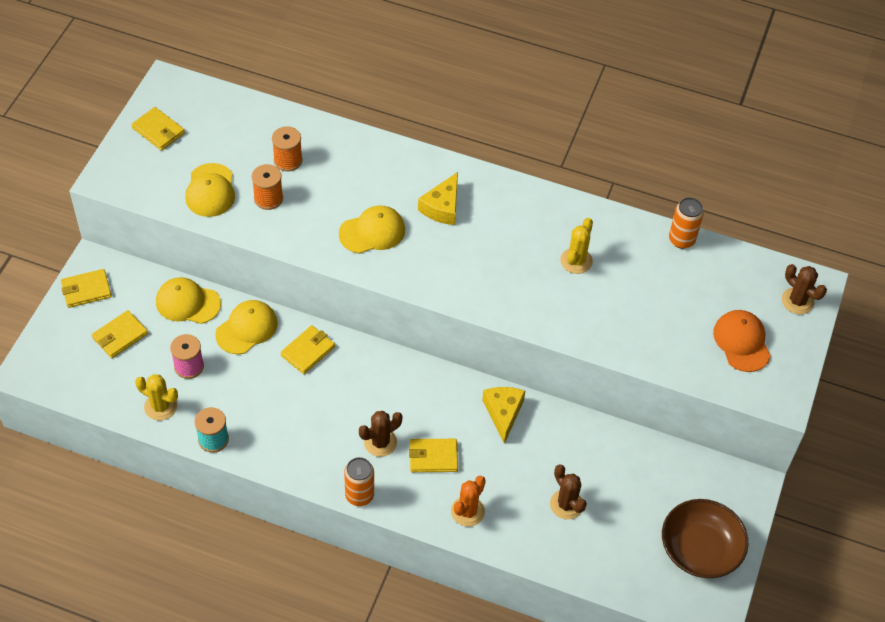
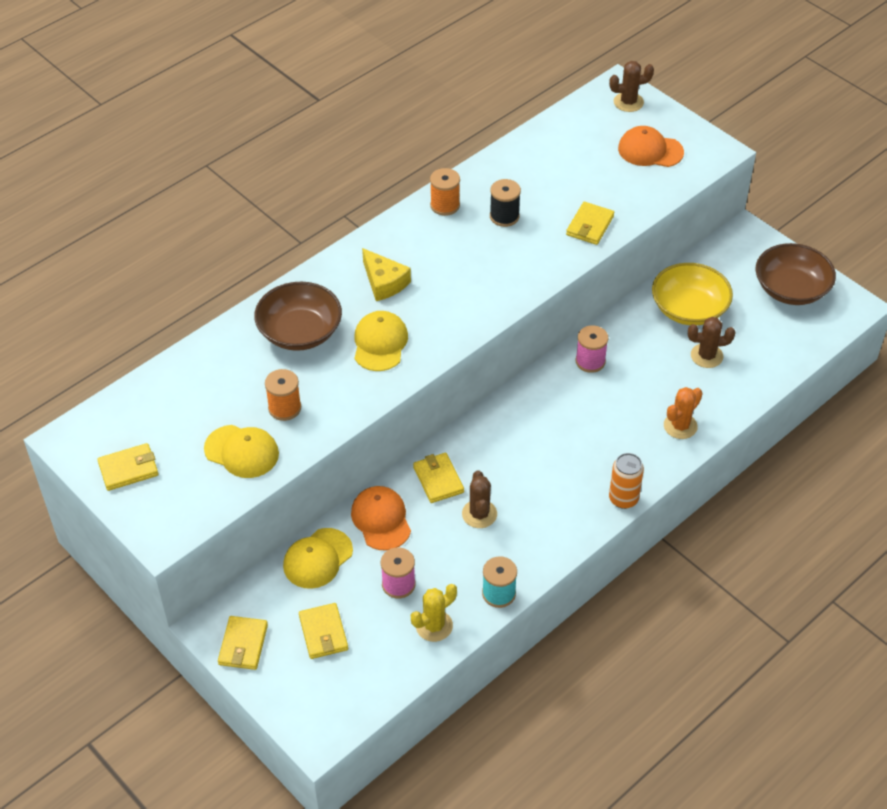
camera: 60 degrees left, 5 degrees down
yellow cap [215,300,278,354] -> orange cap [351,486,411,550]
orange spool [272,126,303,171] -> orange spool moved to [430,168,460,216]
brown cactus [359,411,403,457] -> brown cactus moved to [462,470,497,528]
yellow wallet [409,439,458,472] -> yellow wallet moved to [566,202,614,245]
orange cactus [451,476,486,527] -> orange cactus turned 75 degrees clockwise [664,387,703,439]
yellow cheese [482,387,525,444] -> pink spool [576,325,608,373]
yellow cactus [560,218,593,274] -> black spool [490,179,521,227]
orange can [669,197,704,249] -> none
none -> brown bowl [254,282,342,351]
none -> yellow bowl [652,263,733,326]

